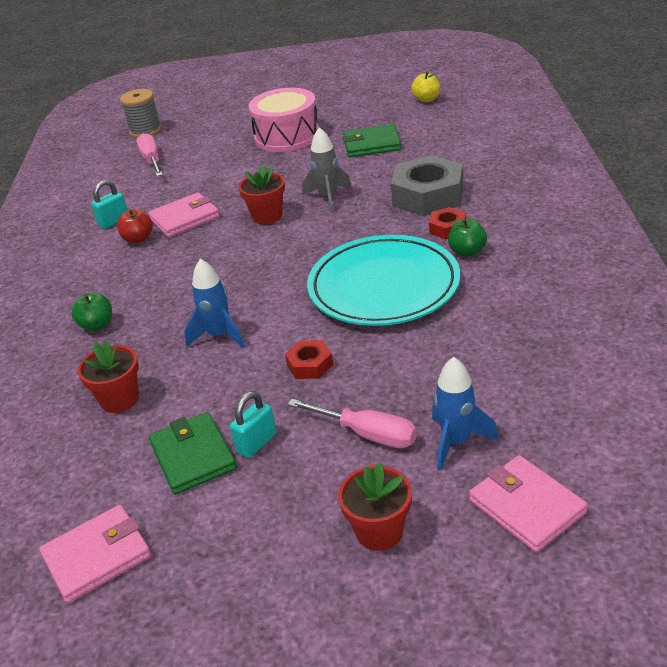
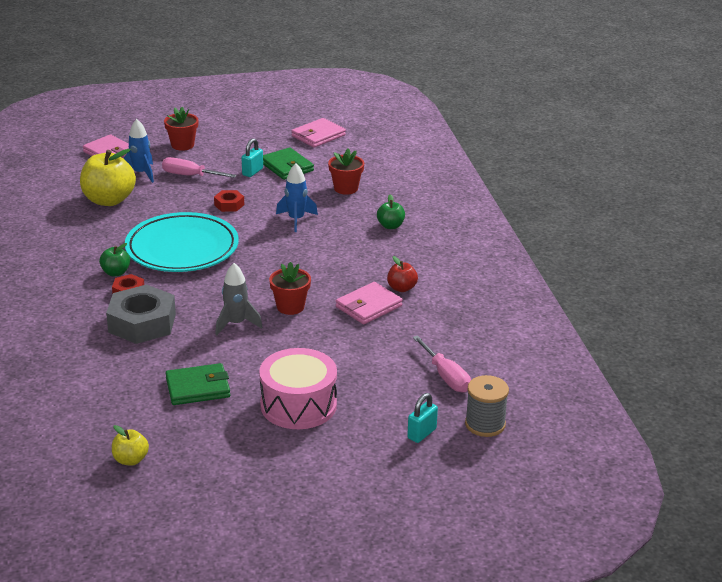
camera: 165 degrees right, 5 degrees down
turquoise padlock [91,180,128,229] -> turquoise padlock moved to [407,393,438,443]
none -> yellow apple [80,149,136,206]

